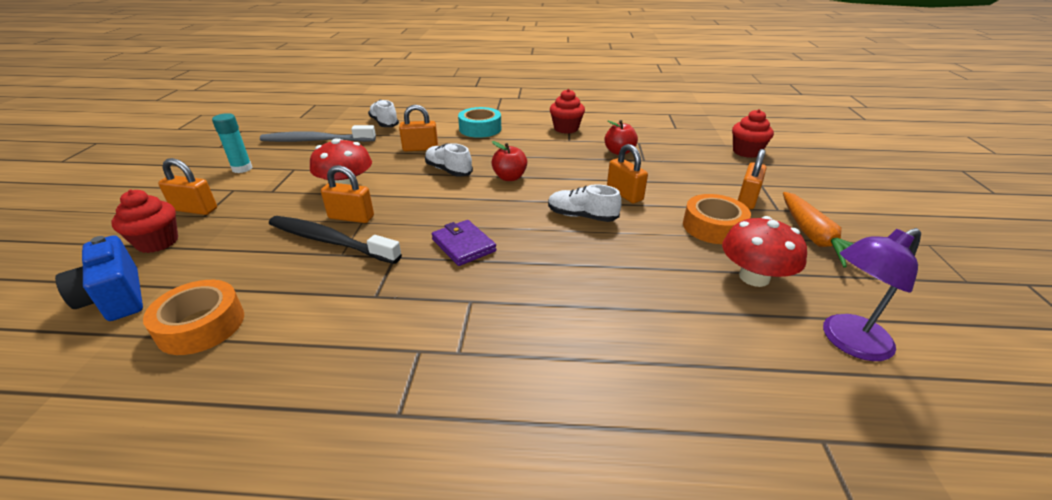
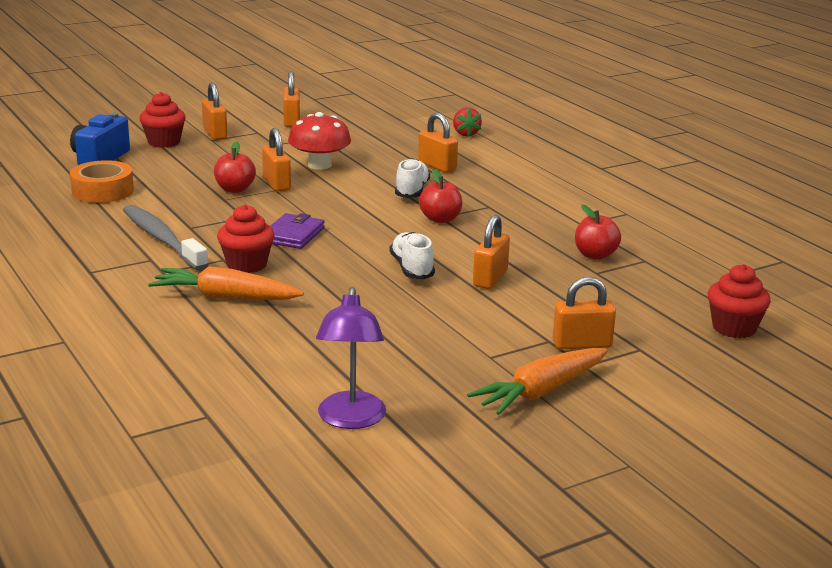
camera: 55 degrees right, 10 degrees down
turquoise glue stick [212,113,252,173] -> orange padlock [283,71,300,127]
grey toothbrush [260,125,376,142] -> grey toothbrush moved to [123,205,209,271]
black toothbrush [269,216,402,264] -> red apple [214,141,256,193]
white shoe [368,100,399,127] -> red strawberry [453,107,482,137]
turquoise tape [458,107,501,138] -> none
red cupcake [550,89,585,134] -> red cupcake moved to [217,204,275,273]
orange tape [683,194,751,244] -> none
red mushroom [722,216,807,287] -> none
purple lamp [823,228,921,361] -> purple lamp turned 120 degrees counterclockwise [316,287,386,429]
none -> orange carrot [148,266,304,300]

